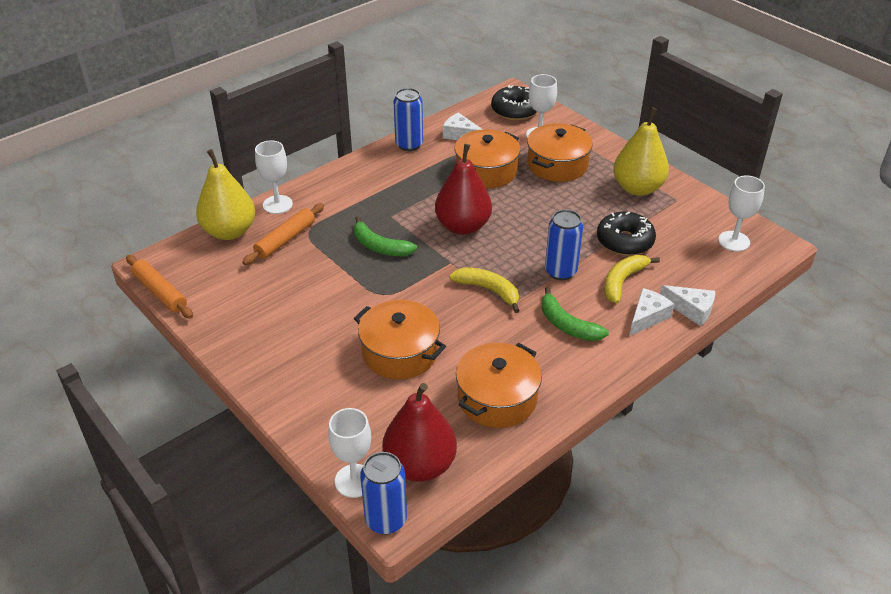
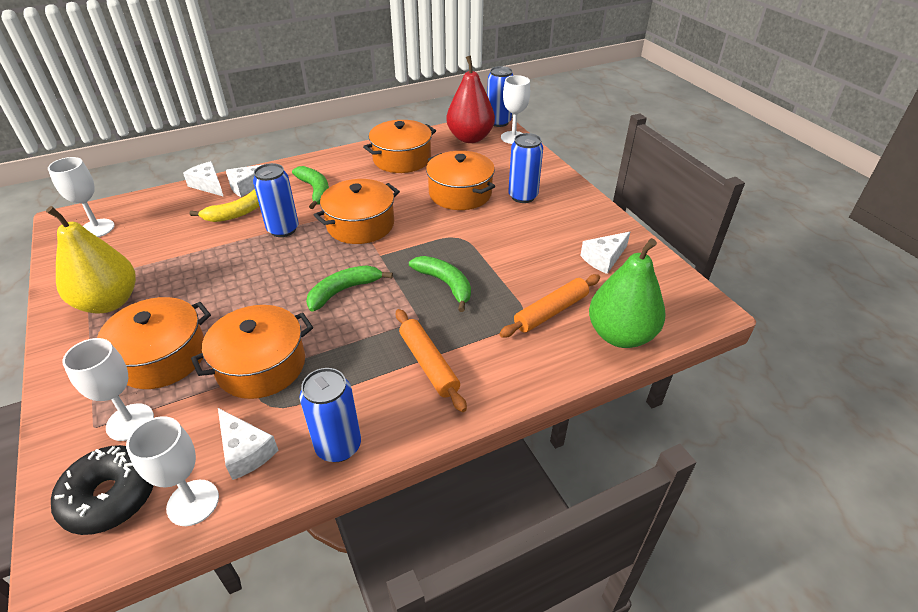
camera: 165 degrees left, 0 degrees up
orange rolling pin [126,255,193,319] -> orange rolling pin moved to [396,309,467,412]
yellow pear [196,149,255,240] -> green pear [589,238,666,348]
white goblet [255,140,293,214] -> white goblet moved to [126,416,219,526]
red pear [435,144,492,235] -> green banana [306,265,393,312]
yellow banana [449,267,520,313] -> orange pot [314,179,400,244]
black donut [597,211,656,256] -> none
none -> blue can [508,133,543,203]
none -> white cheese [580,232,630,274]

